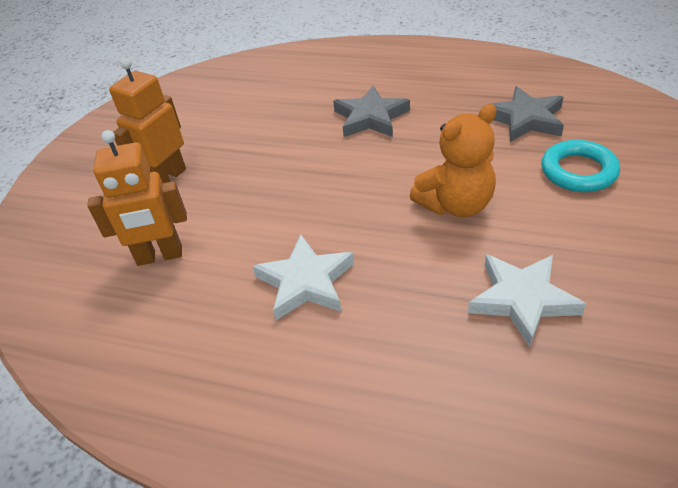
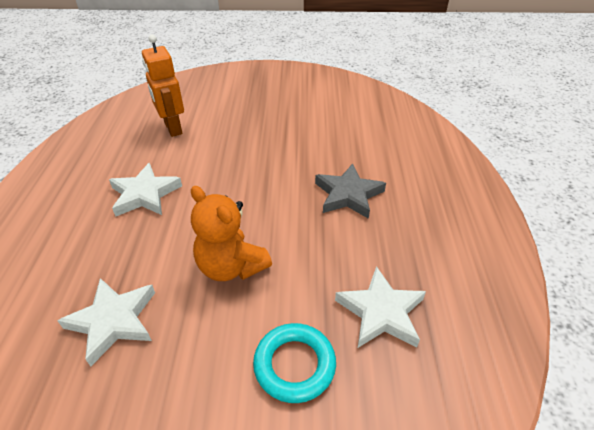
camera: 70 degrees right, 0 degrees up
orange robot [109,58,186,183] -> none
grey star [491,86,564,142] -> white star [335,266,426,348]

